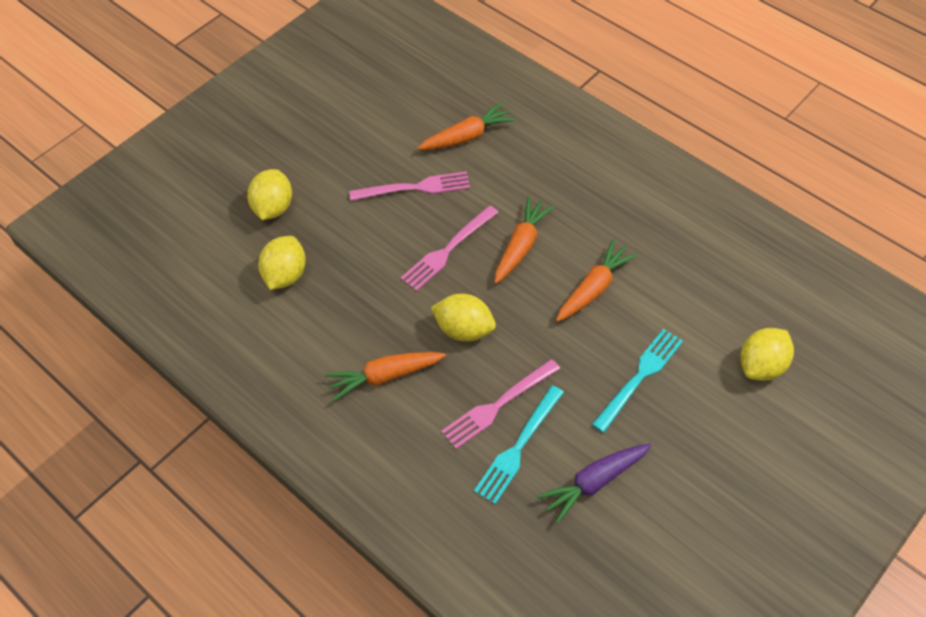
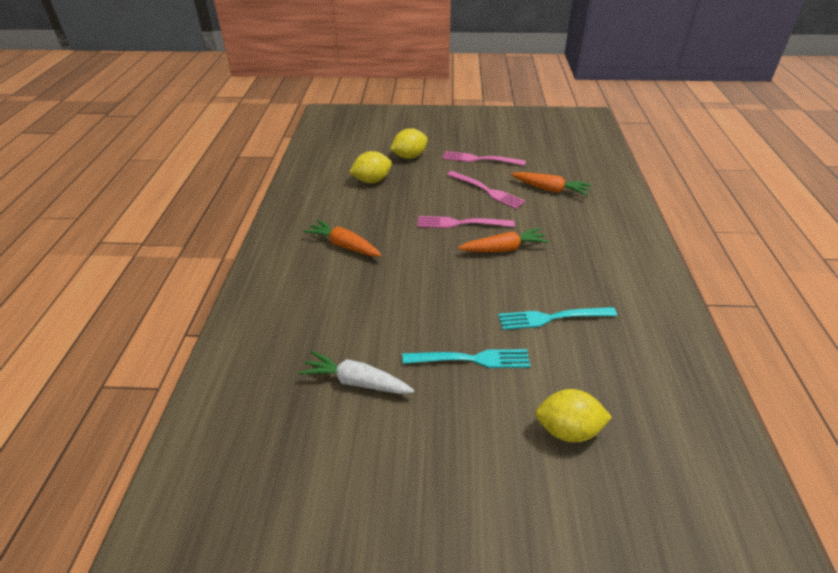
camera: 50 degrees right, 15 degrees down
yellow lemon [431,294,496,342] -> none
pink fork [441,359,560,449] -> pink fork moved to [442,151,526,166]
turquoise fork [474,385,564,504] -> turquoise fork moved to [498,307,617,330]
purple carrot [537,444,651,524] -> white carrot [298,351,414,394]
orange carrot [556,240,638,322] -> none

